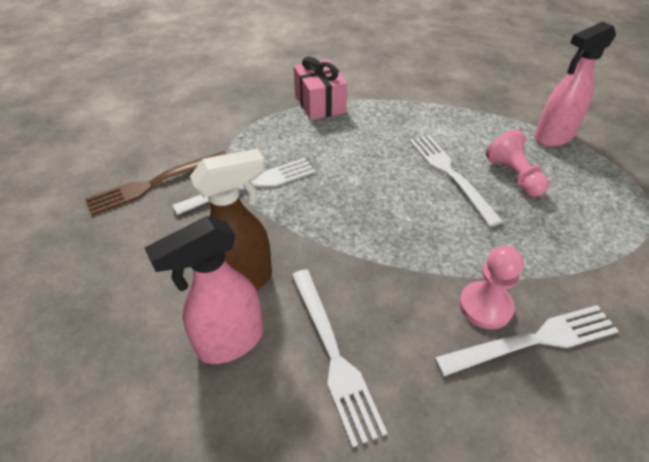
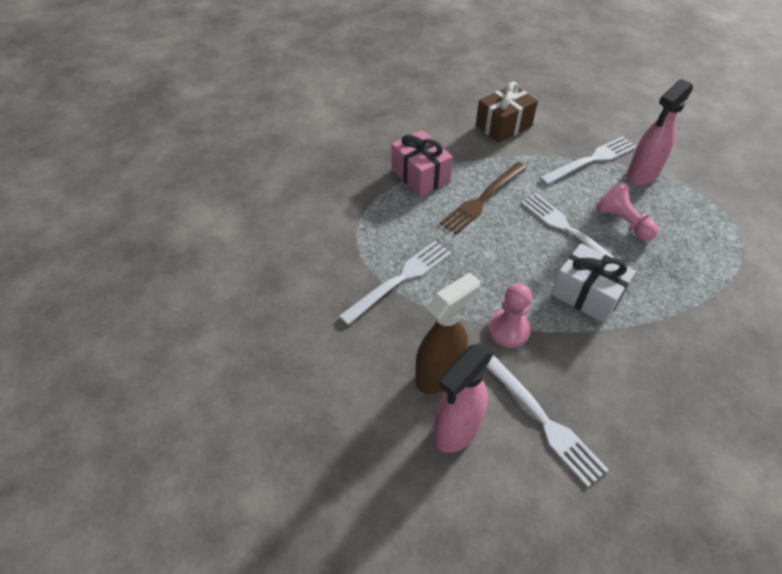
camera: 15 degrees left, 5 degrees up
brown fork [85,151,226,215] -> brown fork moved to [440,162,527,235]
white fork [434,305,619,376] -> white fork moved to [540,136,637,185]
pink pawn [459,246,524,329] -> pink pawn moved to [488,283,532,348]
none -> brown gift [476,82,538,143]
none -> white gift [551,244,636,323]

